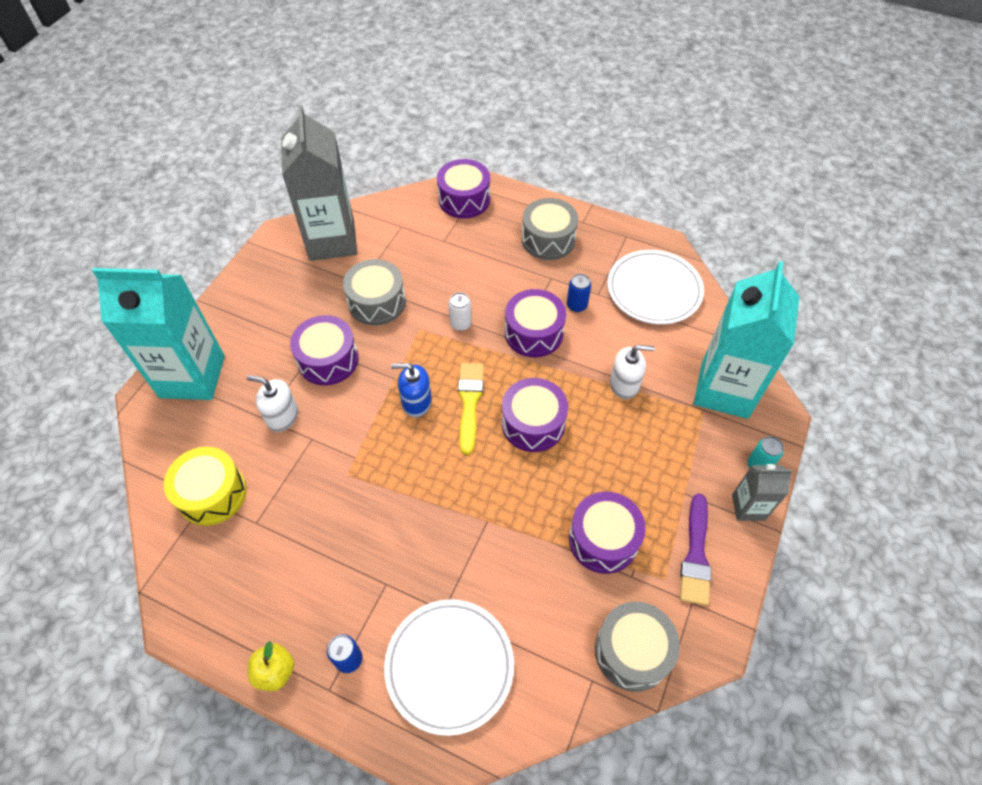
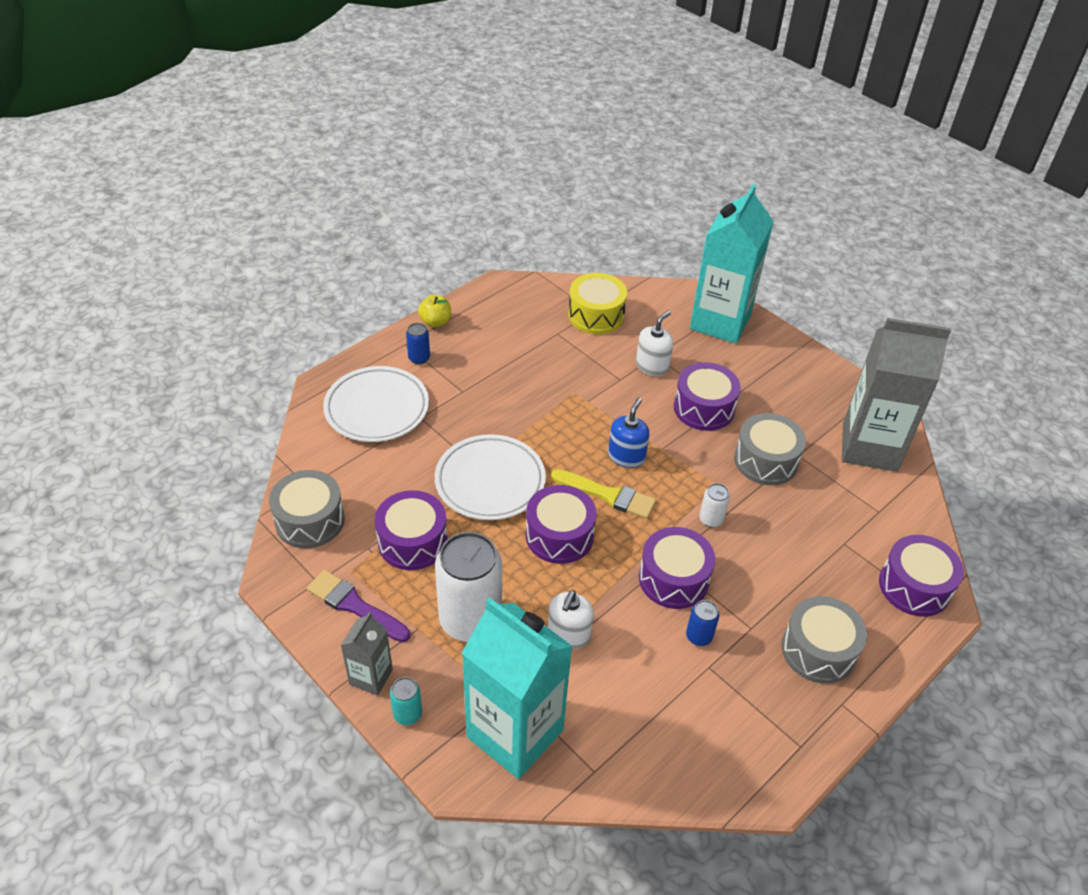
camera: 110 degrees right, 10 degrees down
white plate [607,250,704,324] -> white plate moved to [435,434,546,520]
none -> white can [435,532,502,642]

